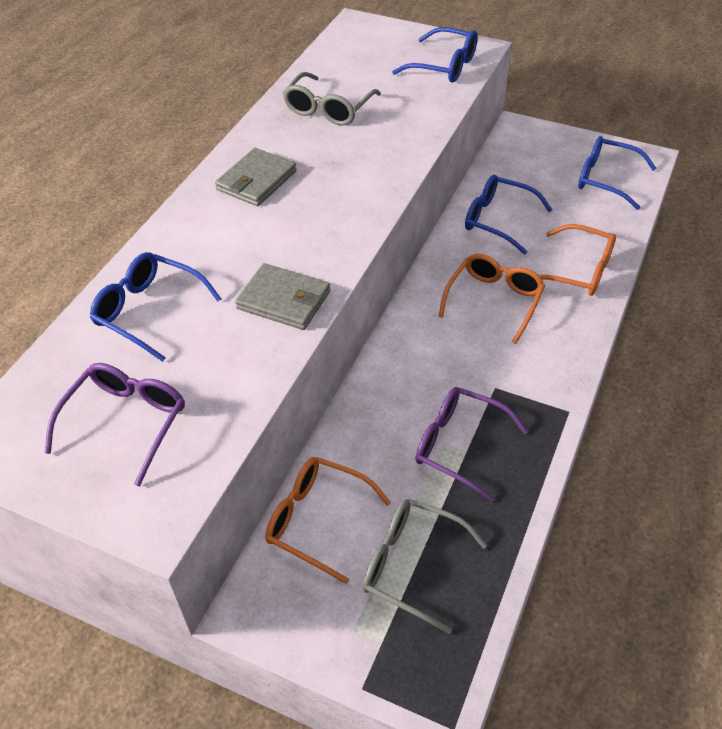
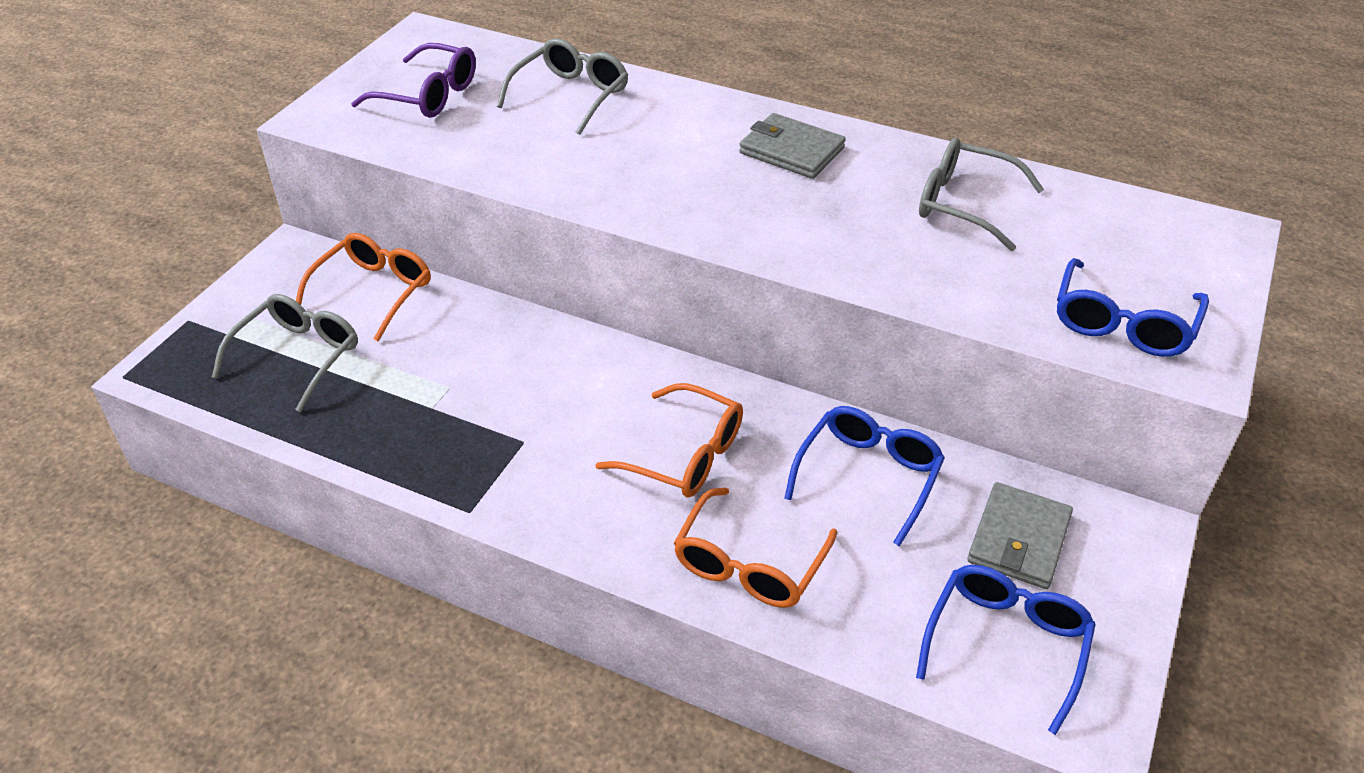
camera: 90 degrees right, 5 degrees down
blue glasses [90,252,221,362] -> grey glasses [497,38,628,135]
grey wallet [235,263,330,330] -> grey wallet moved to [967,482,1073,589]
purple glasses [415,387,528,502] -> none

